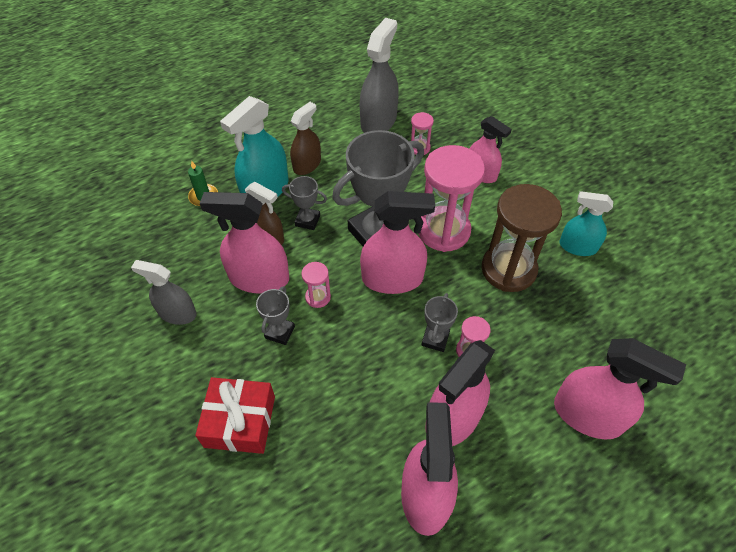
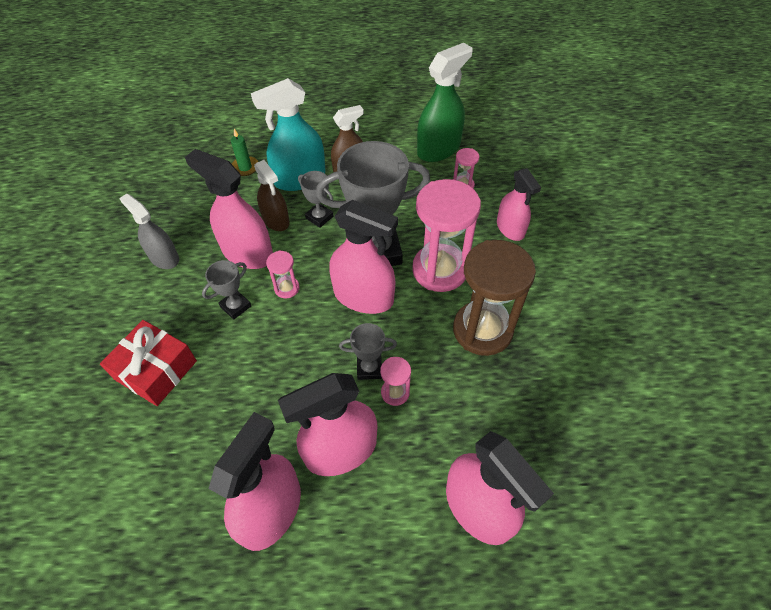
camera: 25 degrees right, 0 degrees up
grey spray bottle [360,18,399,133] -> green spray bottle [417,43,473,162]
grey trophy [421,293,458,352] -> grey trophy turned 45 degrees clockwise [339,323,397,380]
turquoise spray bottle [559,191,613,256] -> none

